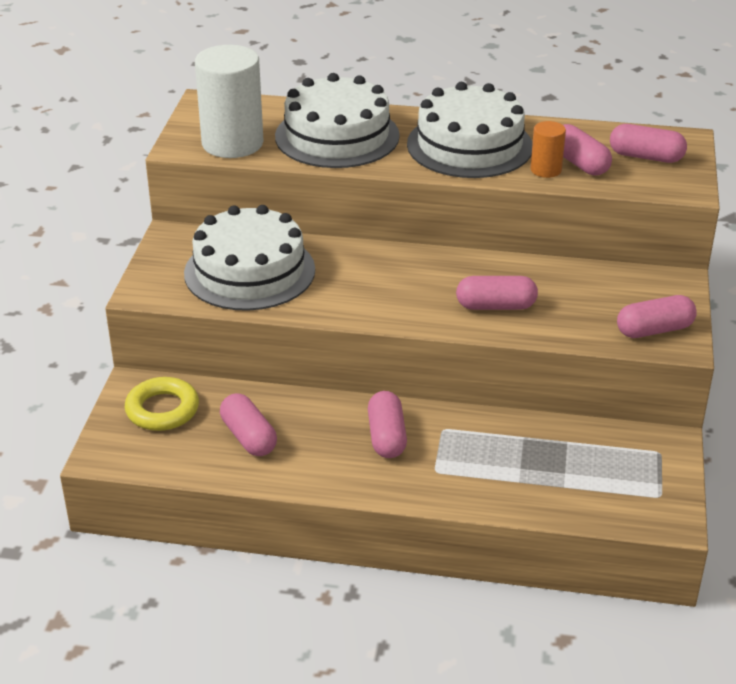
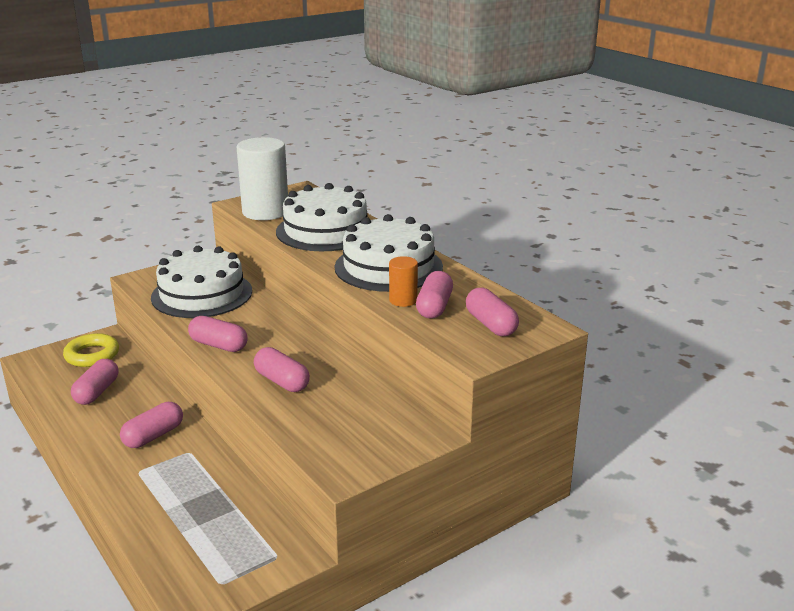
camera: 45 degrees right, 10 degrees down
pink capsule [617,295,697,338] -> pink capsule moved to [188,316,248,352]

